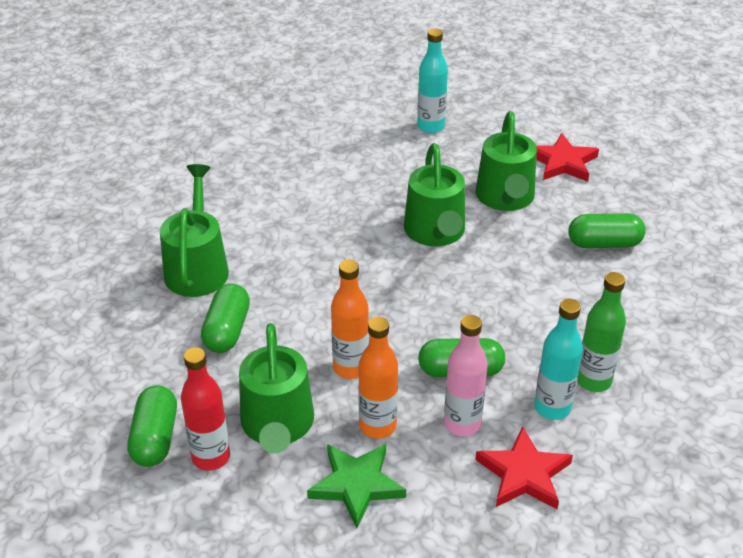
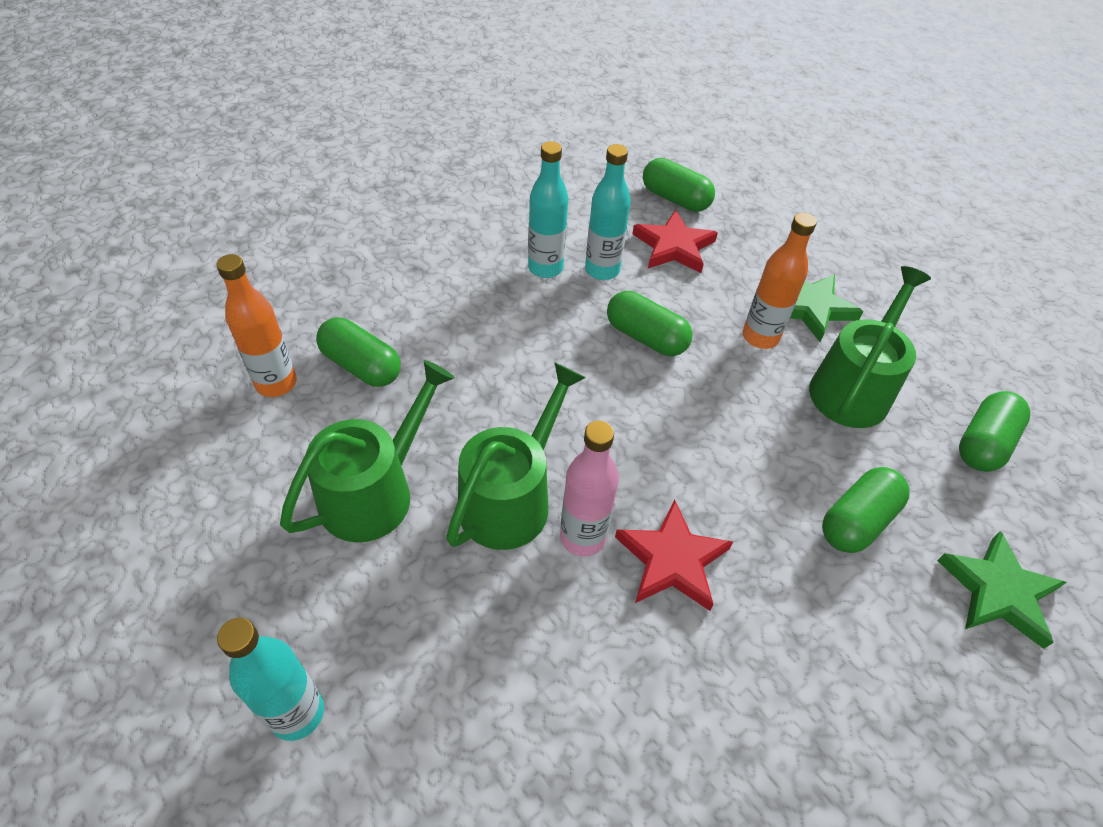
camera: 145 degrees left, 10 degrees up
green watering can [160,164,229,297] -> none
red bottle [181,347,230,471] -> none
orange bottle [331,260,369,379] -> orange bottle moved to [216,254,297,397]
pink bottle [444,315,488,437] -> pink bottle moved to [560,421,619,557]
red star [536,133,599,182] -> red star moved to [615,500,733,611]
green bottle [577,272,626,392] -> turquoise bottle [528,141,568,278]
none -> green capsule [643,158,715,212]
none -> green star [937,531,1067,649]

